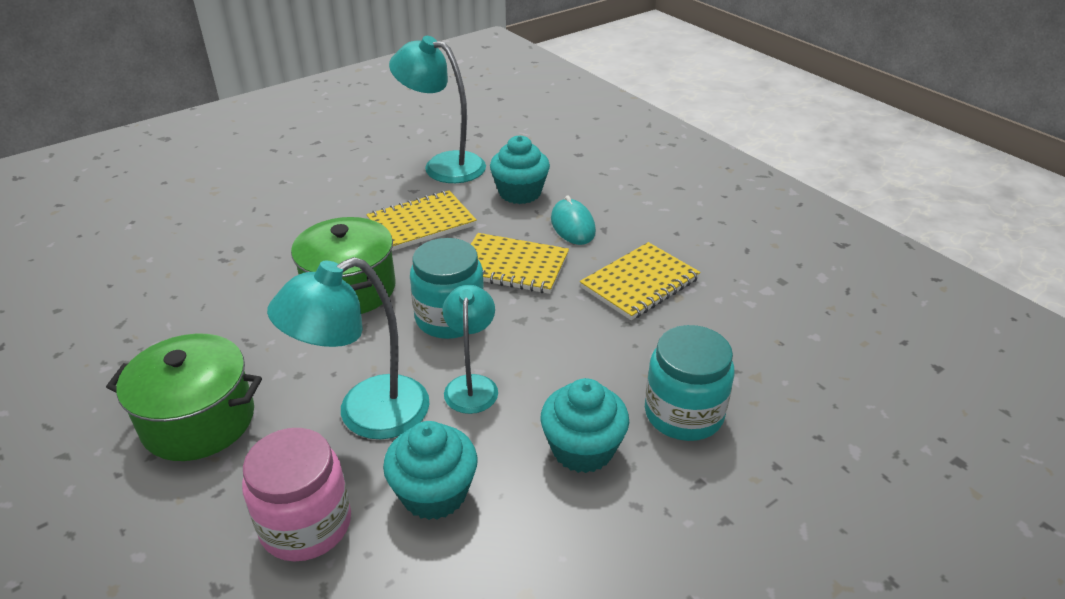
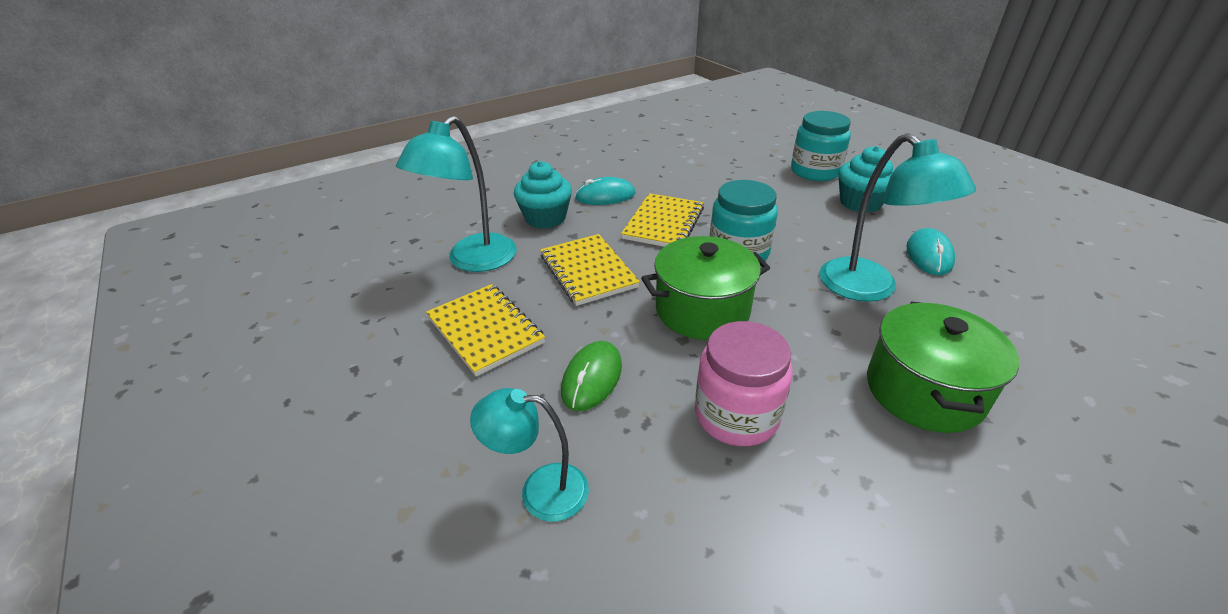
camera: 85 degrees left, 0 degrees up
pink jar [242,428,351,562] -> pink jar moved to [695,321,793,446]
turquoise cupcake [383,421,477,520] -> turquoise mouse [906,228,955,275]
turquoise lamp [442,285,498,414] -> turquoise lamp moved to [470,388,589,522]
yellow notebook [580,242,701,320] -> yellow notebook moved to [426,284,545,376]
none -> green mouse [561,341,622,411]

